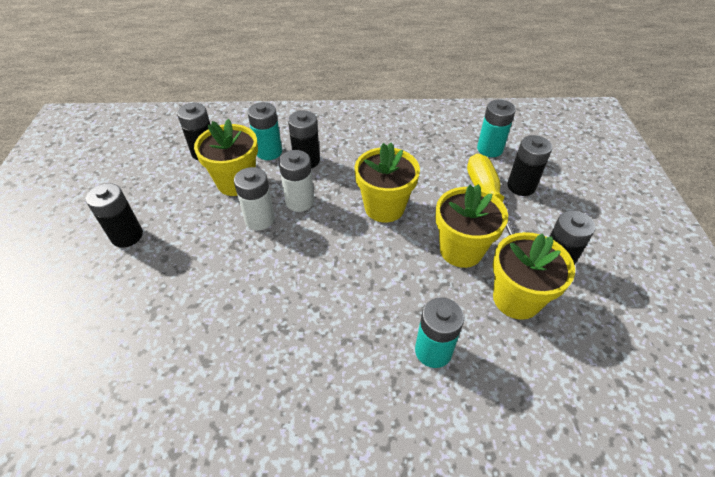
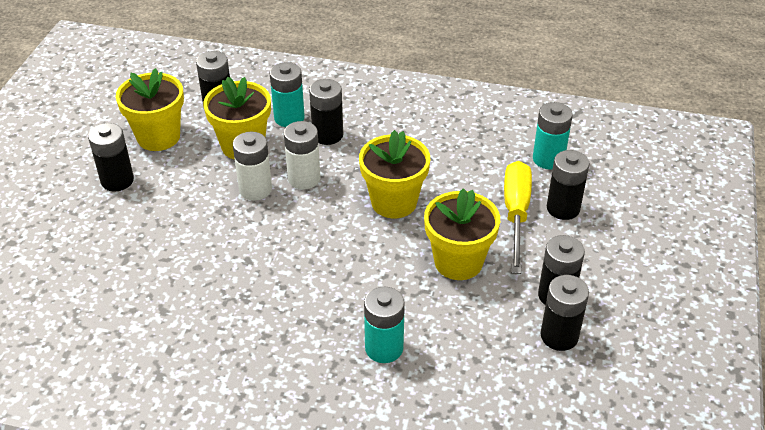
camera: 15 degrees right, 5 degrees down
yellow flower pot [493,232,575,320] -> yellow flower pot moved to [116,68,184,151]
none -> black battery [540,275,589,351]

